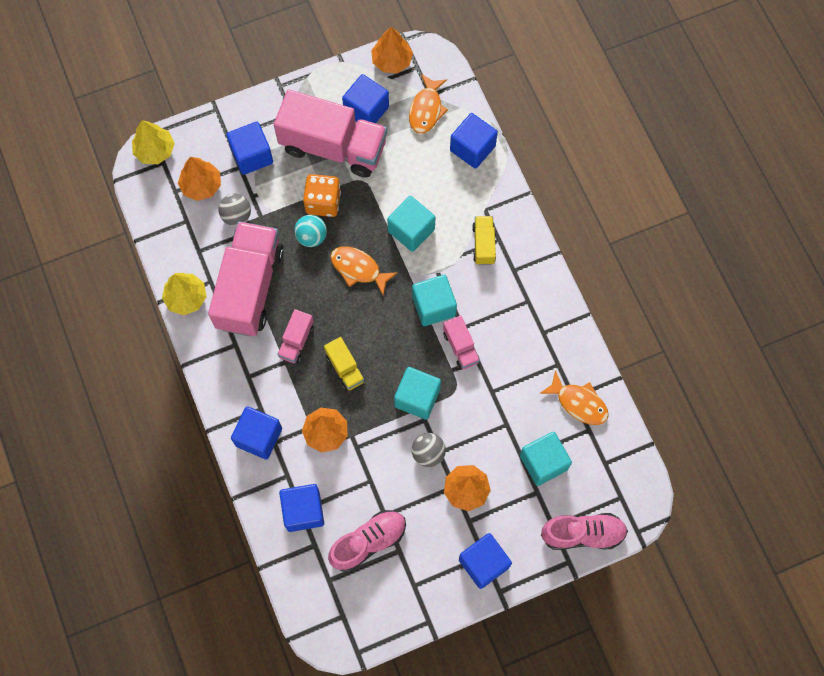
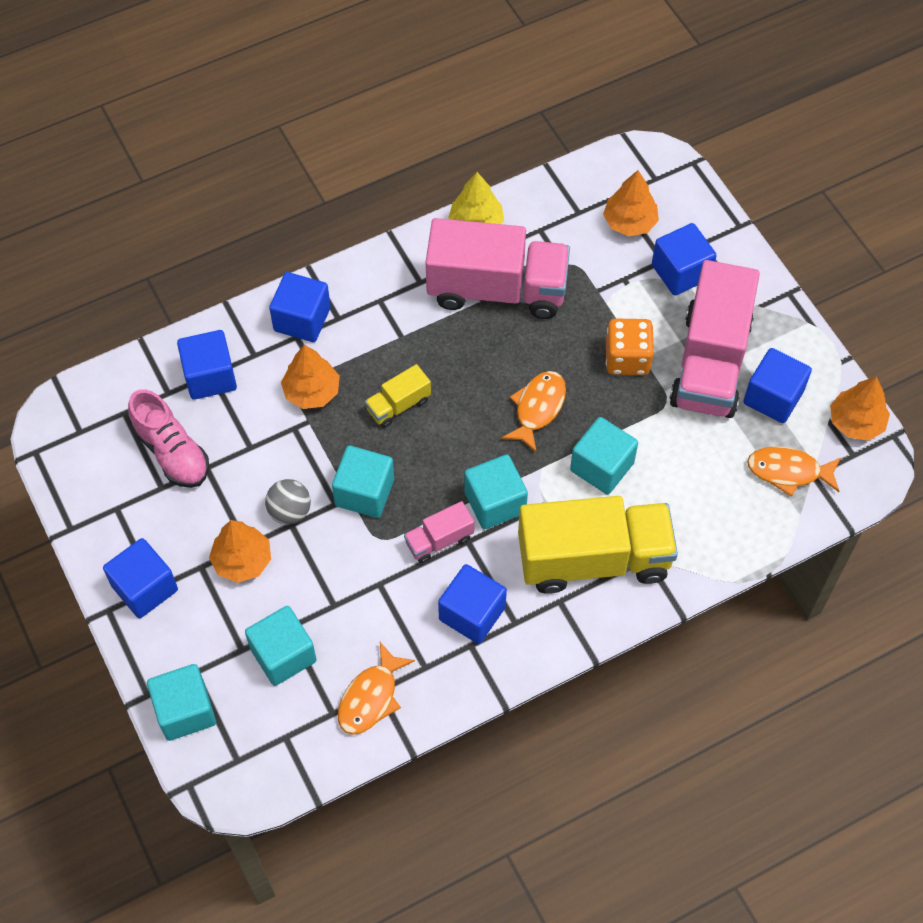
camera: 85 degrees right, 10 degrees down
yellow tree [132,120,175,164] -> none
grey ball [219,194,251,226] -> none
pink truck [277,309,314,364] -> none
turquoise ball [294,215,327,247] -> none
blue cube [450,113,498,169] -> blue cube moved to [438,564,507,644]
yellow truck [472,216,496,265] -> yellow truck [518,496,678,594], size x2.23
pink shoe [541,513,628,550] -> turquoise cube [147,664,216,741]

